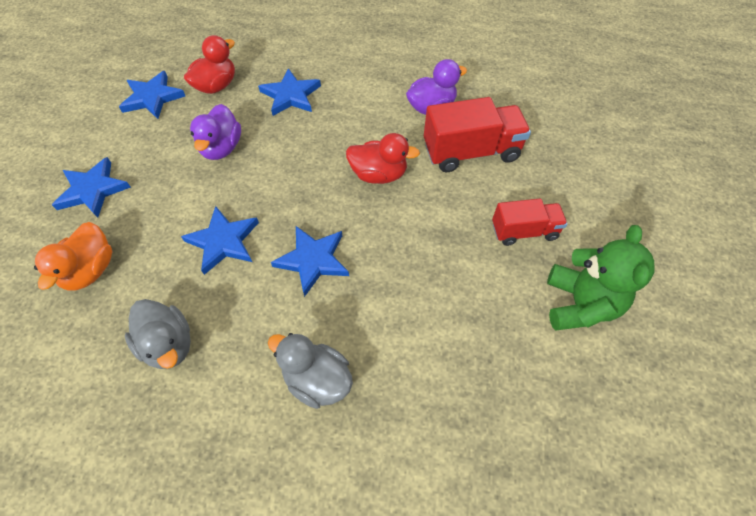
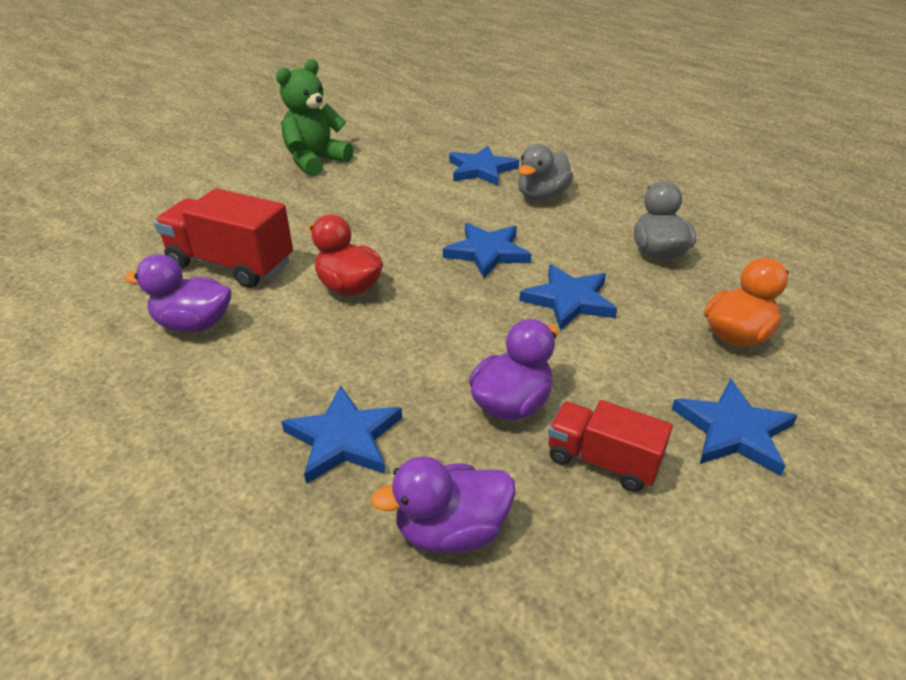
camera: 145 degrees left, 20 degrees down
blue star [119,71,185,119] -> blue star moved to [449,146,519,186]
red duck [184,35,235,94] -> purple duck [371,456,515,553]
grey duck [268,333,353,409] -> grey duck turned 60 degrees clockwise [518,144,573,201]
red truck [492,199,567,246] -> red truck moved to [548,400,673,492]

